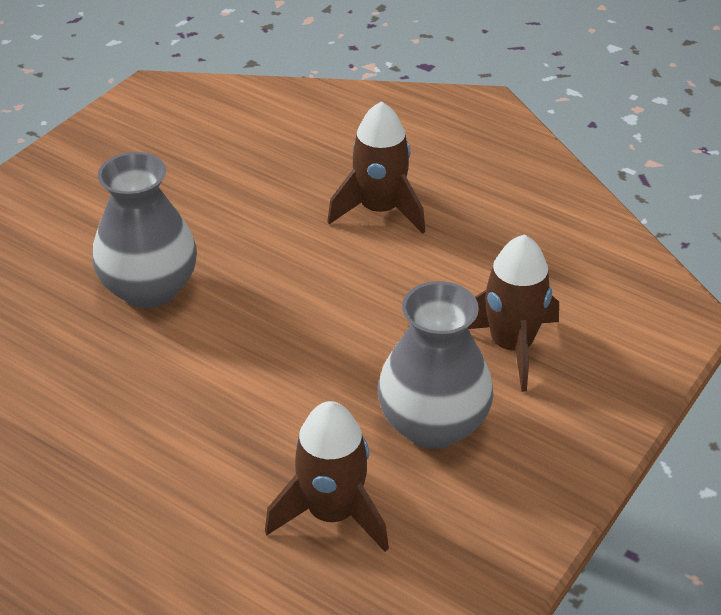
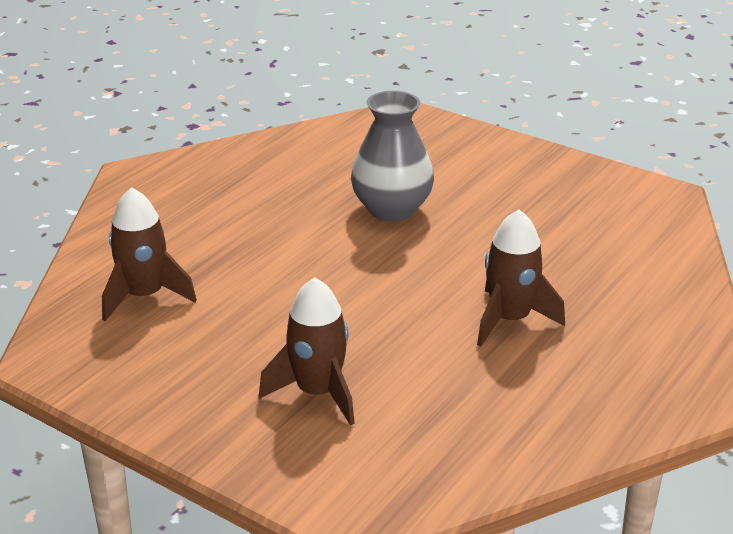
camera: 90 degrees right, 10 degrees down
grey vase [378,281,494,449] -> none

